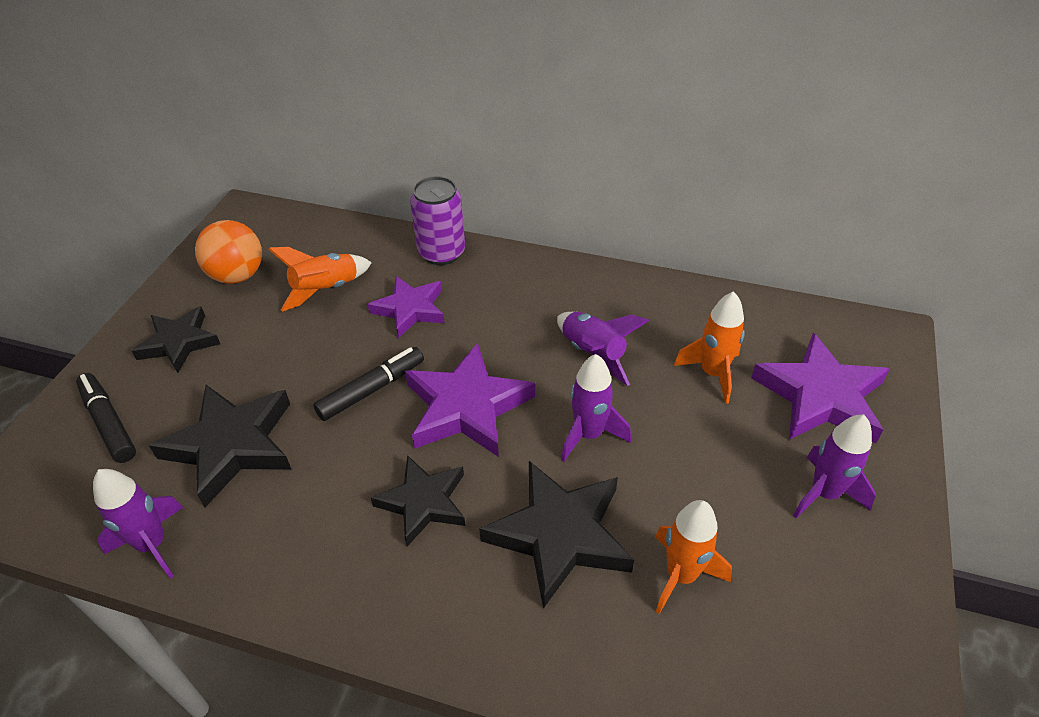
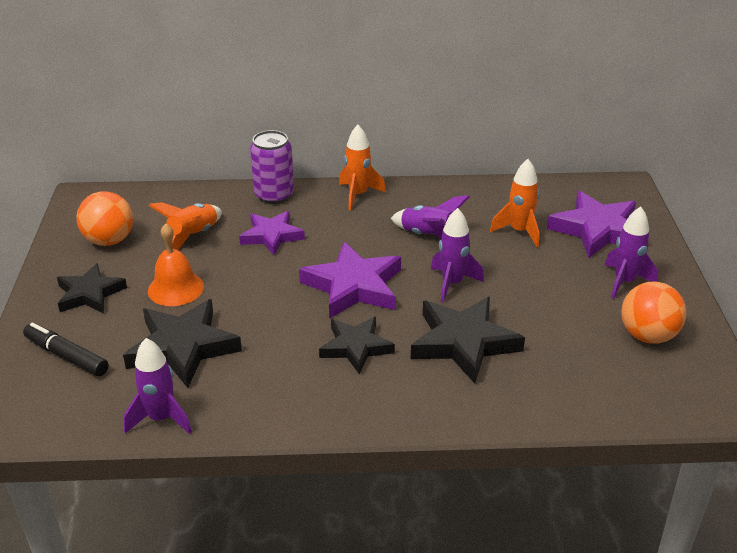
camera: 20 degrees left, 10 degrees down
black marker [313,347,424,421] -> none
orange rocket [655,500,732,614] -> orange rocket moved to [339,125,386,210]
none -> orange bell [148,223,204,306]
none -> orange ball [621,281,686,344]

